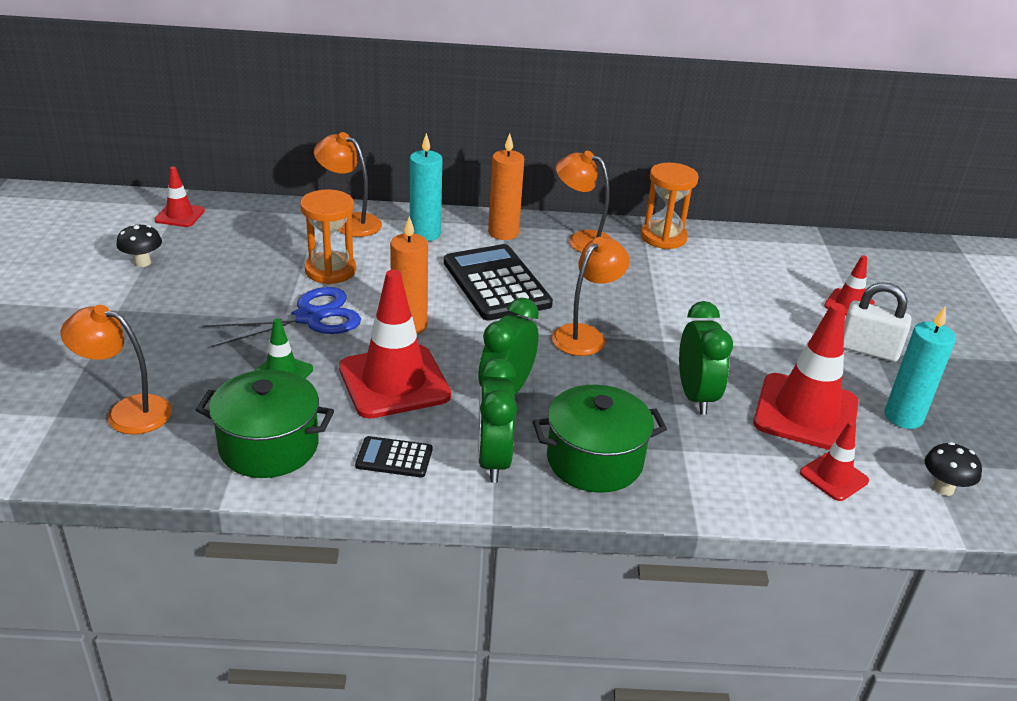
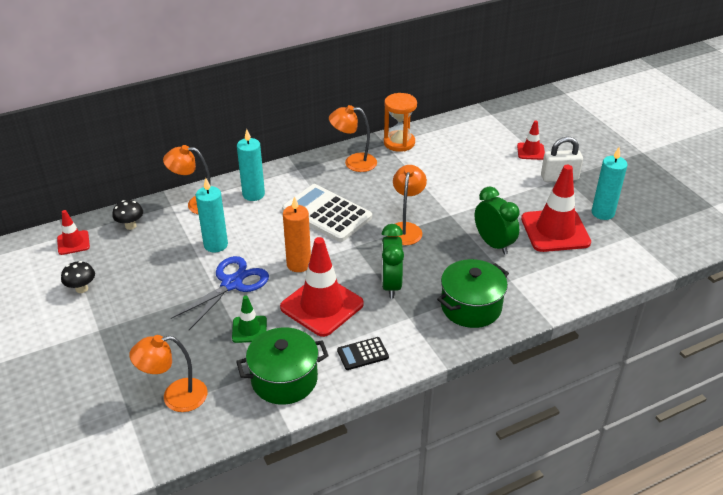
camera: 25 degrees left, 5 degrees up
orange hourglass [300,189,356,284] -> turquoise candle [196,178,228,253]
black calculator [444,244,553,321] -> white calculator [282,184,372,242]
green clock [478,357,517,483] -> none
orange candle [488,134,524,240] -> none
red traffic cone [800,421,869,501] -> none
black mushroom [925,442,982,496] -> black mushroom moved to [112,200,143,230]

